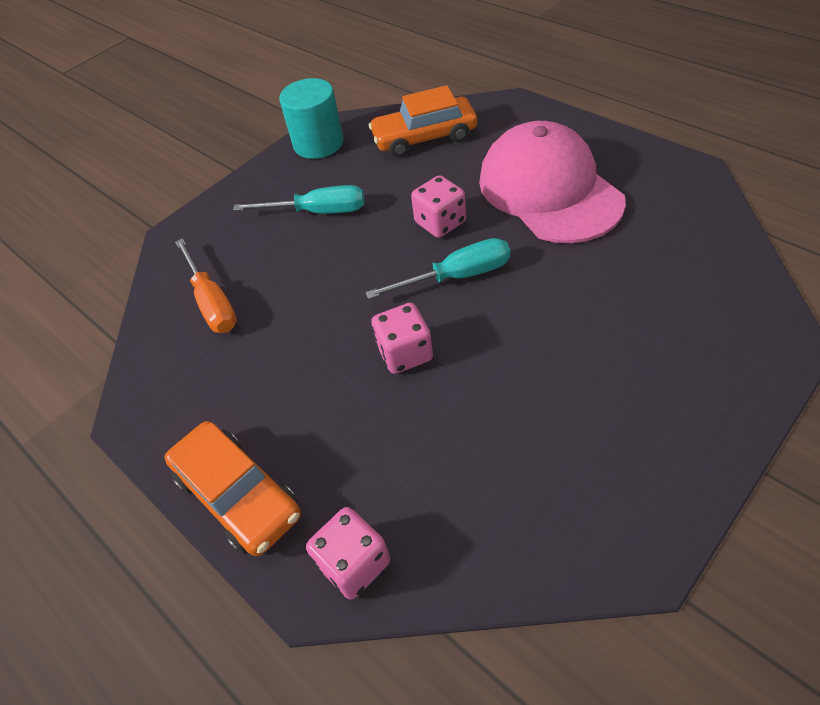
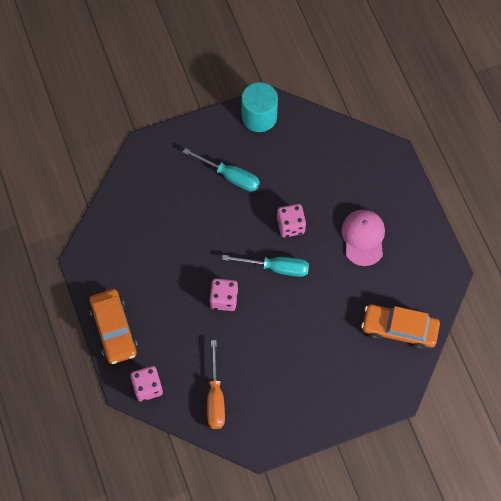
camera: 20 degrees right, 15 degrees up
orange screwdriver [175,238,237,333] -> orange screwdriver moved to [207,340,225,429]
orange car [369,85,477,157] -> orange car moved to [361,304,440,350]
pink cap [479,121,626,243] -> pink cap [341,209,385,266], size x0.58

